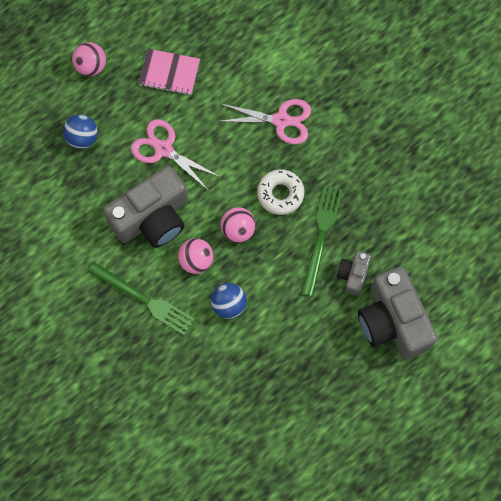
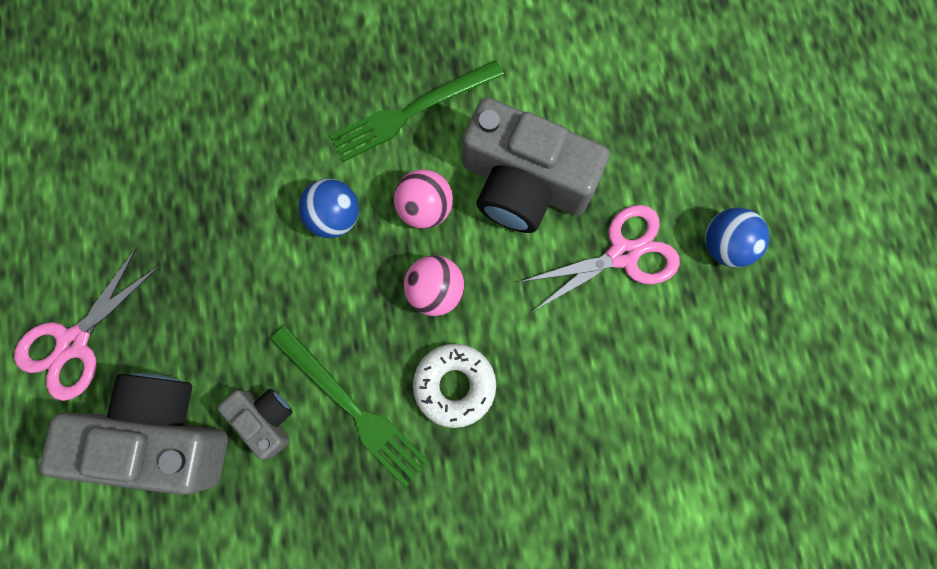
camera: 120 degrees right, 5 degrees up
blue ball [63,114,98,149] -> blue ball moved to [705,207,770,268]
pink ball [72,42,106,76] -> none
grey camera [103,166,188,248] -> grey camera turned 60 degrees counterclockwise [462,98,610,233]
pink notebook [138,49,200,95] -> none
pink scissors [217,99,311,144] -> pink scissors moved to [14,247,160,401]

